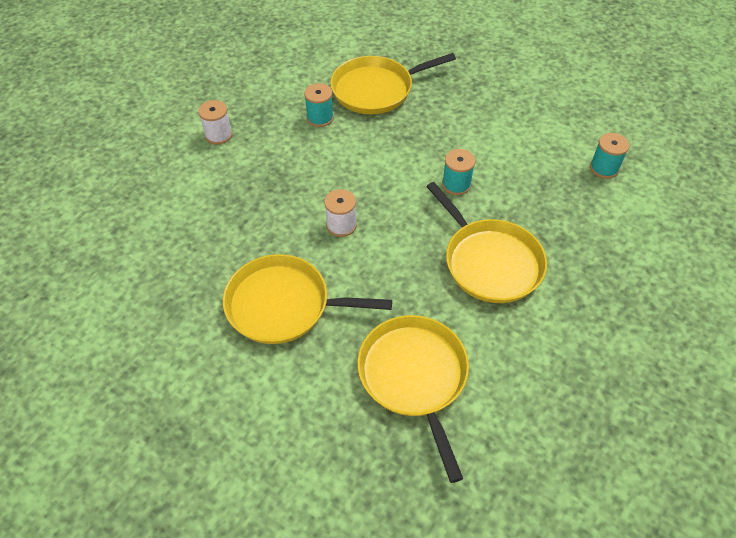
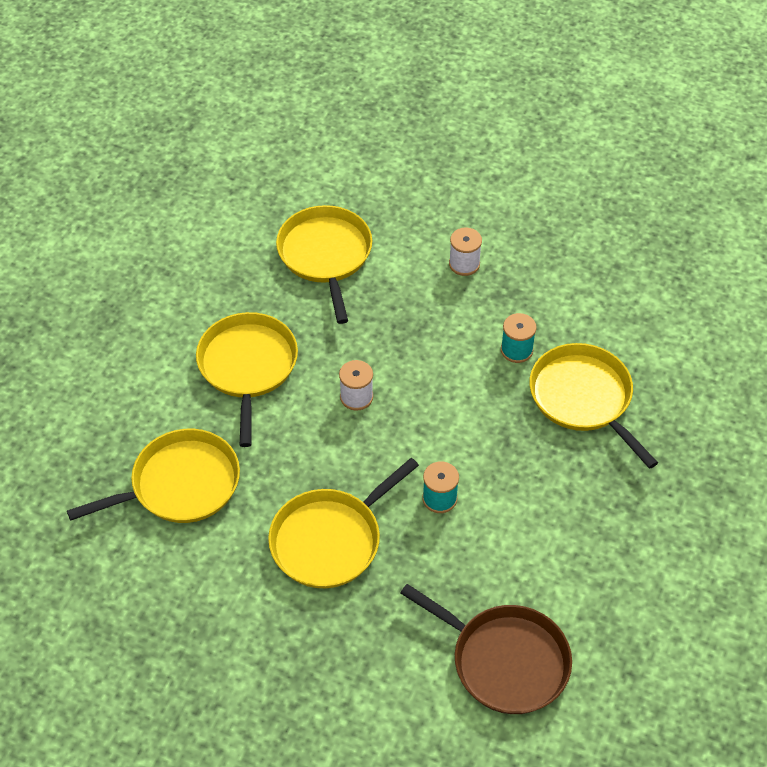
camera: 80 degrees right, 0 degrees up
turquoise spool [590,133,629,179] -> brown pan [400,584,572,714]
none -> yellow pan [276,205,372,324]

